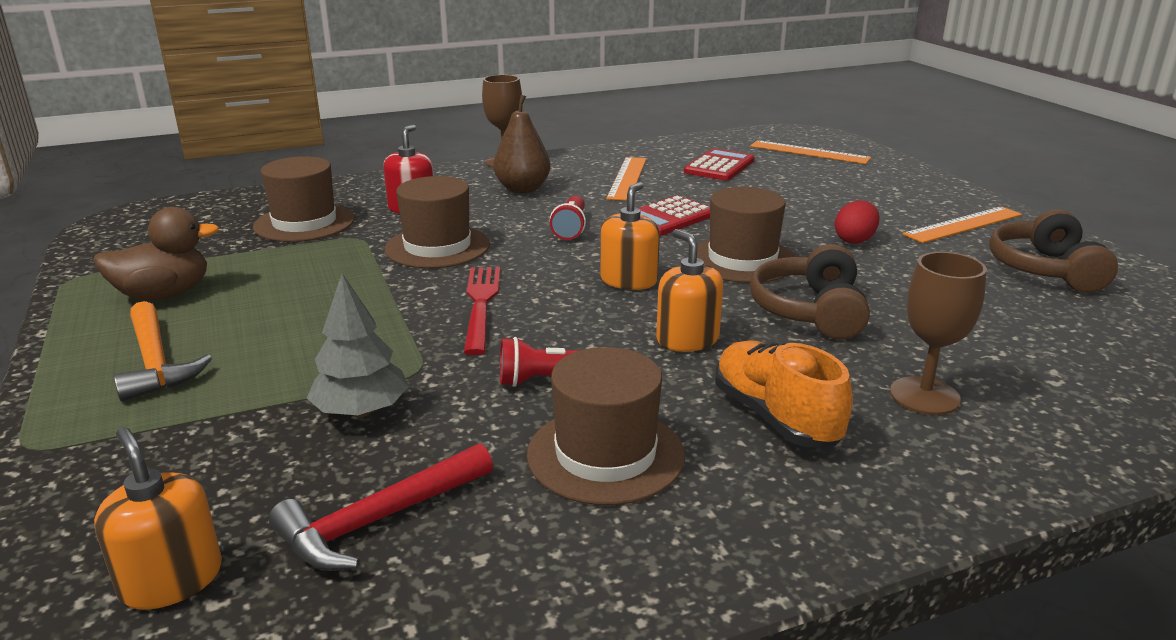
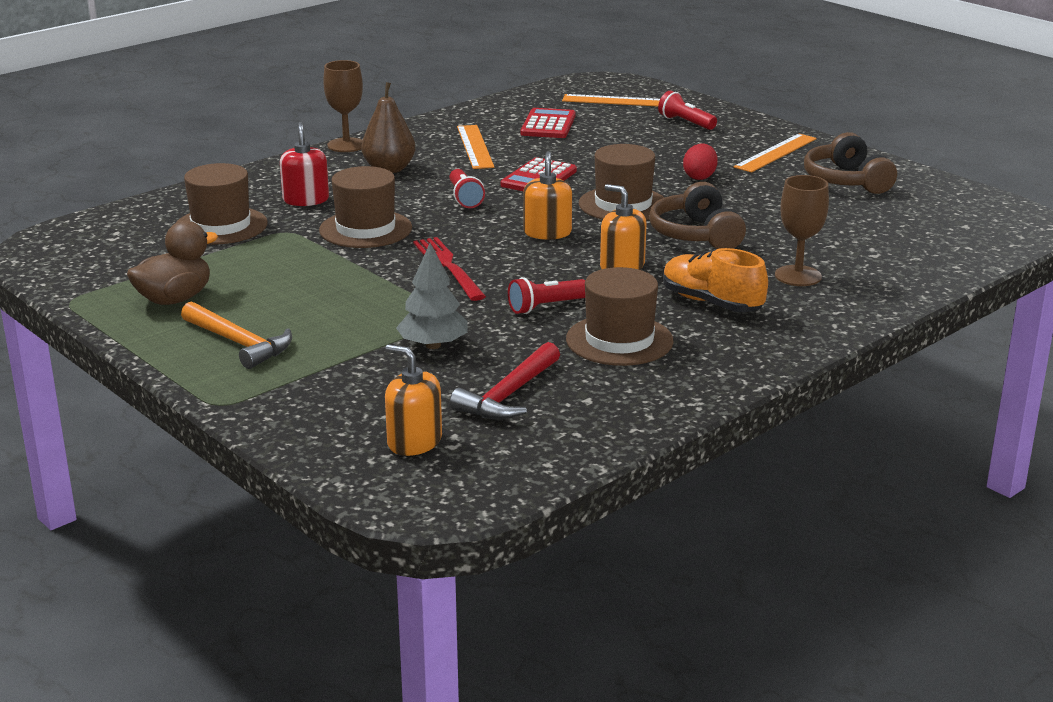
camera: 20 degrees left, 0 degrees up
none -> red flashlight [658,91,717,130]

